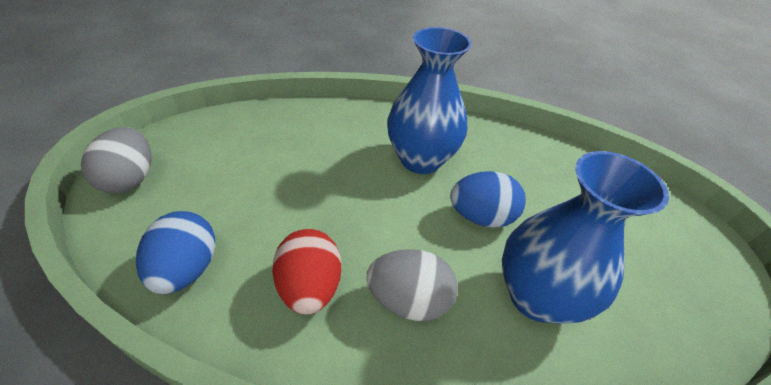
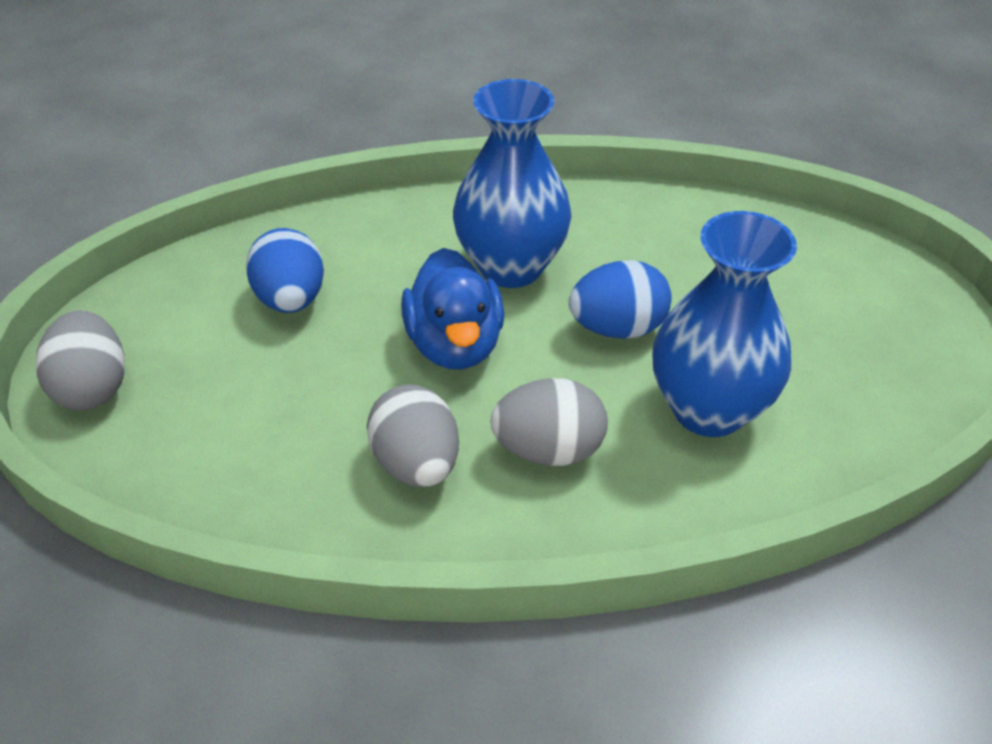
camera: 10 degrees left, 0 degrees up
blue egg [136,211,216,294] -> blue egg moved to [246,228,324,313]
red egg [272,229,341,314] -> grey egg [367,384,459,487]
none -> blue duck [401,248,504,370]

